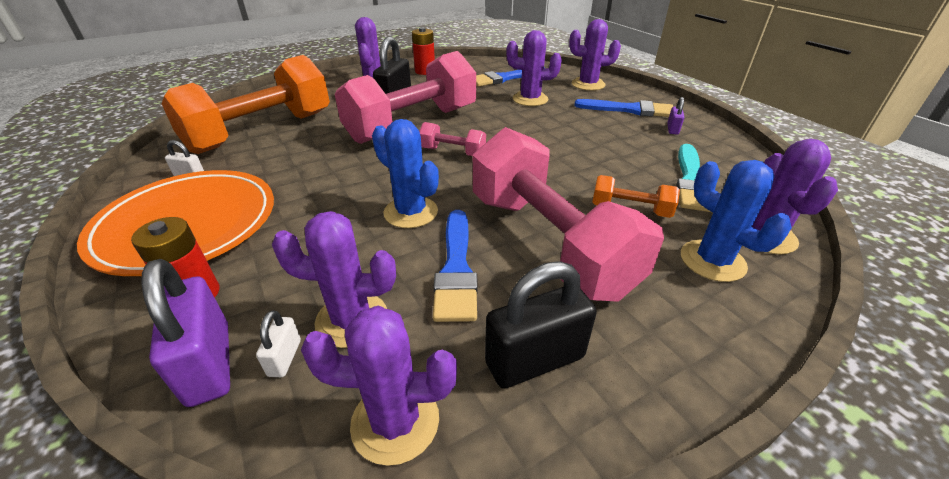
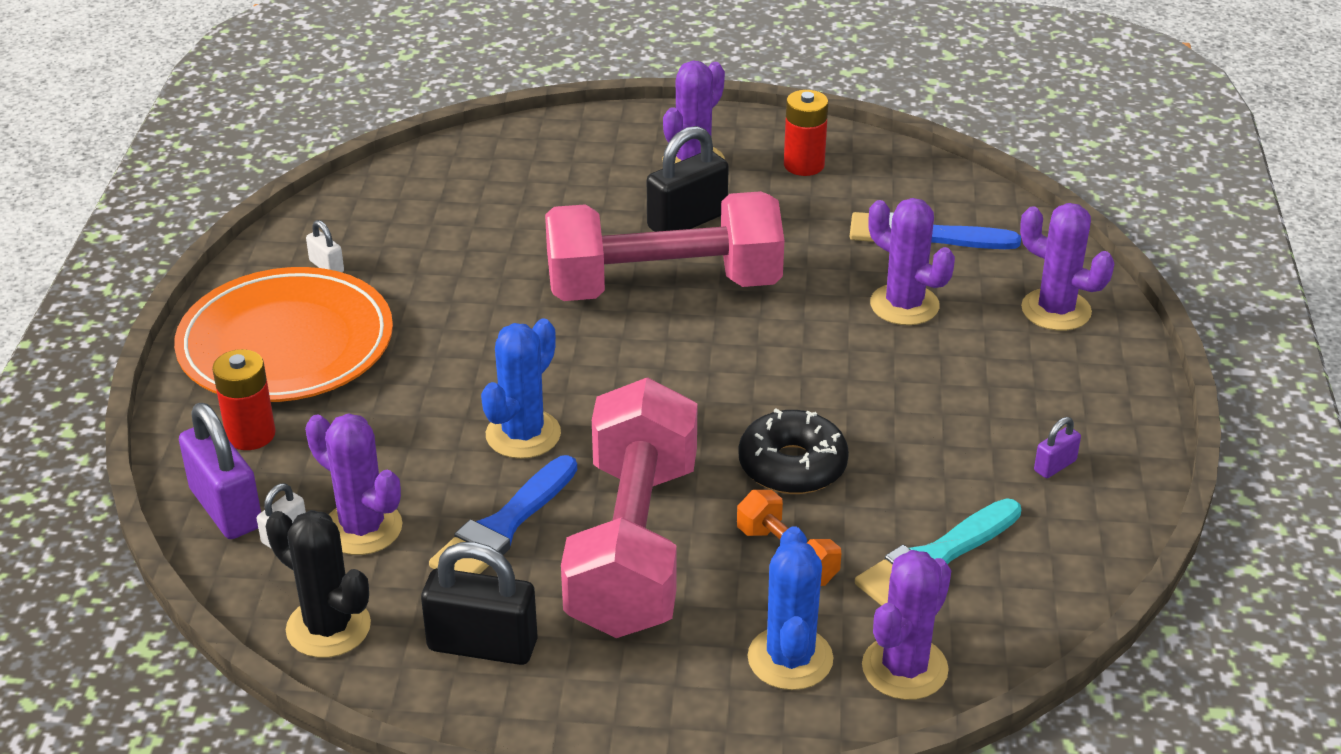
camera: 35 degrees right, 0 degrees up
purple padlock [142,259,230,407] -> purple padlock turned 45 degrees counterclockwise [179,403,261,539]
orange dumbbell [161,55,330,154] -> none
purple cactus [301,306,457,466] -> black cactus [266,510,371,658]
blue cactus [372,119,439,228] -> blue cactus turned 45 degrees clockwise [481,319,561,459]
pink dumbbell [419,122,486,156] -> none
blue brush [574,99,673,117] -> none
none -> black donut [738,409,849,494]

